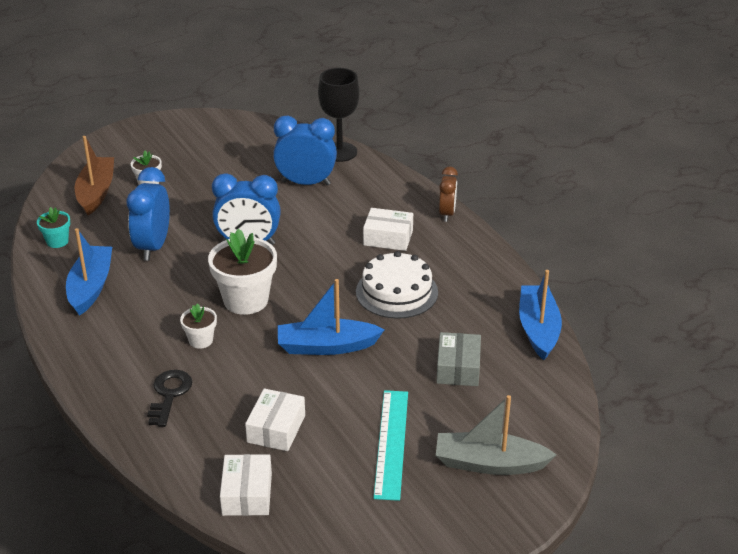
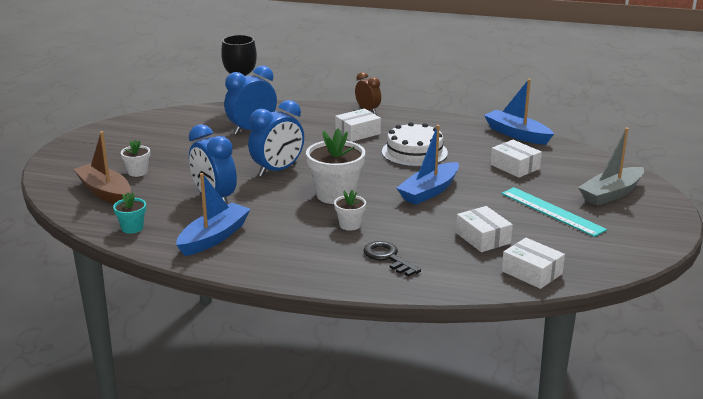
camera: 45 degrees left, 10 degrees down
blue boat [66,228,112,316] -> blue boat turned 75 degrees clockwise [176,173,251,256]
grey box [436,332,481,386] -> white box [491,140,542,178]

